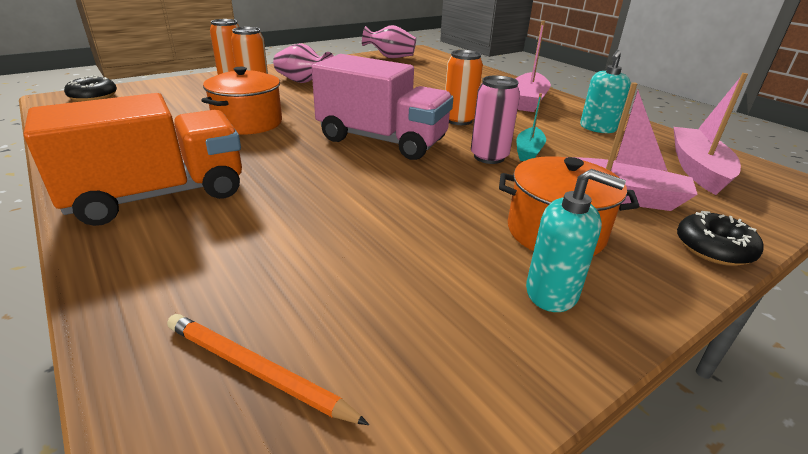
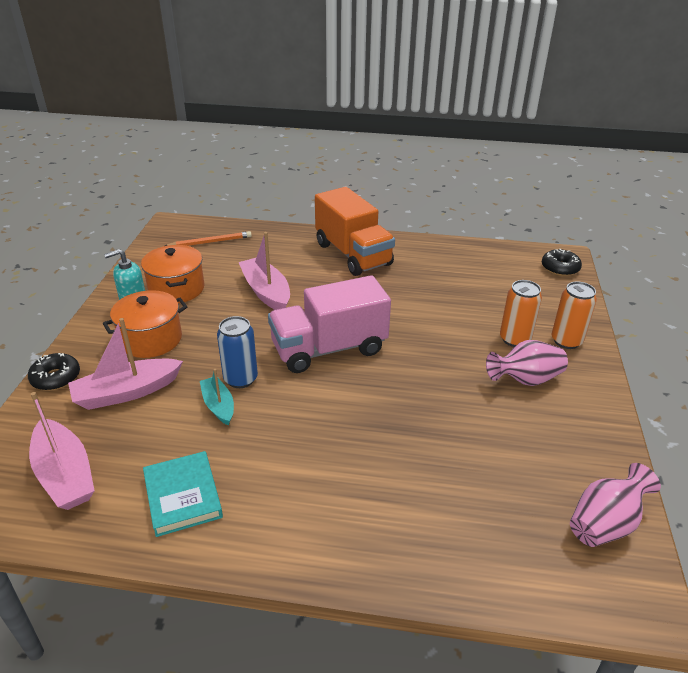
camera: 135 degrees right, 5 degrees up
orange truck [24,93,242,226] -> orange truck turned 45 degrees counterclockwise [315,187,395,276]
orange pot [201,67,282,135] -> orange pot moved to [141,245,205,303]
orange can [445,50,483,125] -> none
pink can [471,75,520,164] -> blue can [217,316,258,388]
pink boat [515,21,551,112] -> pink boat moved to [239,232,290,310]
turquoise soap dispenser [580,50,631,133] -> turquoise book [143,451,223,537]

